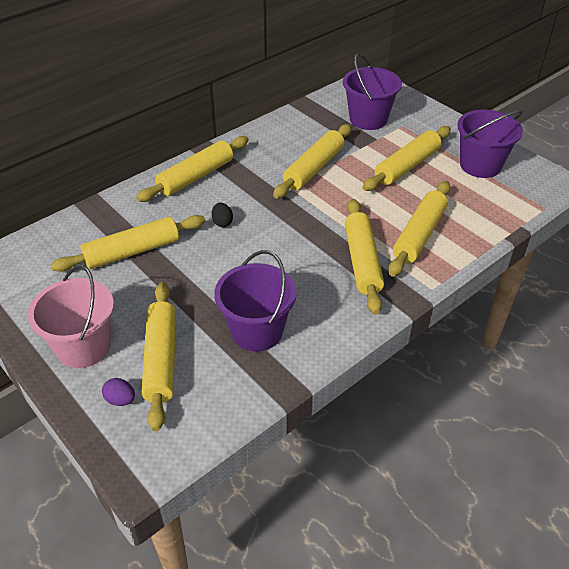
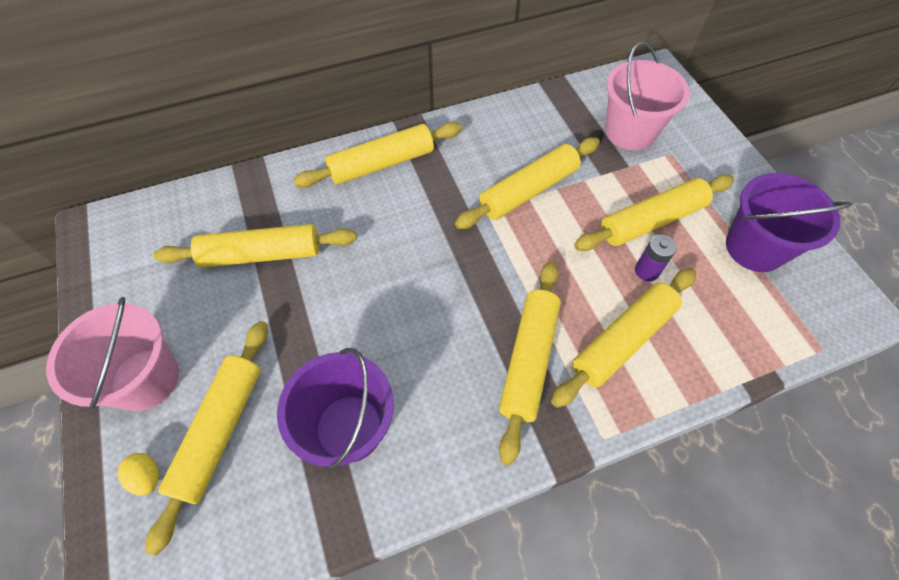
camera: 20 degrees right, 15 degrees up
purple egg [102,378,135,406] -> yellow egg [118,453,159,496]
black egg [212,202,233,227] -> none
purple bucket [343,53,402,130] -> pink bucket [605,41,690,150]
none -> purple battery [635,235,677,281]

